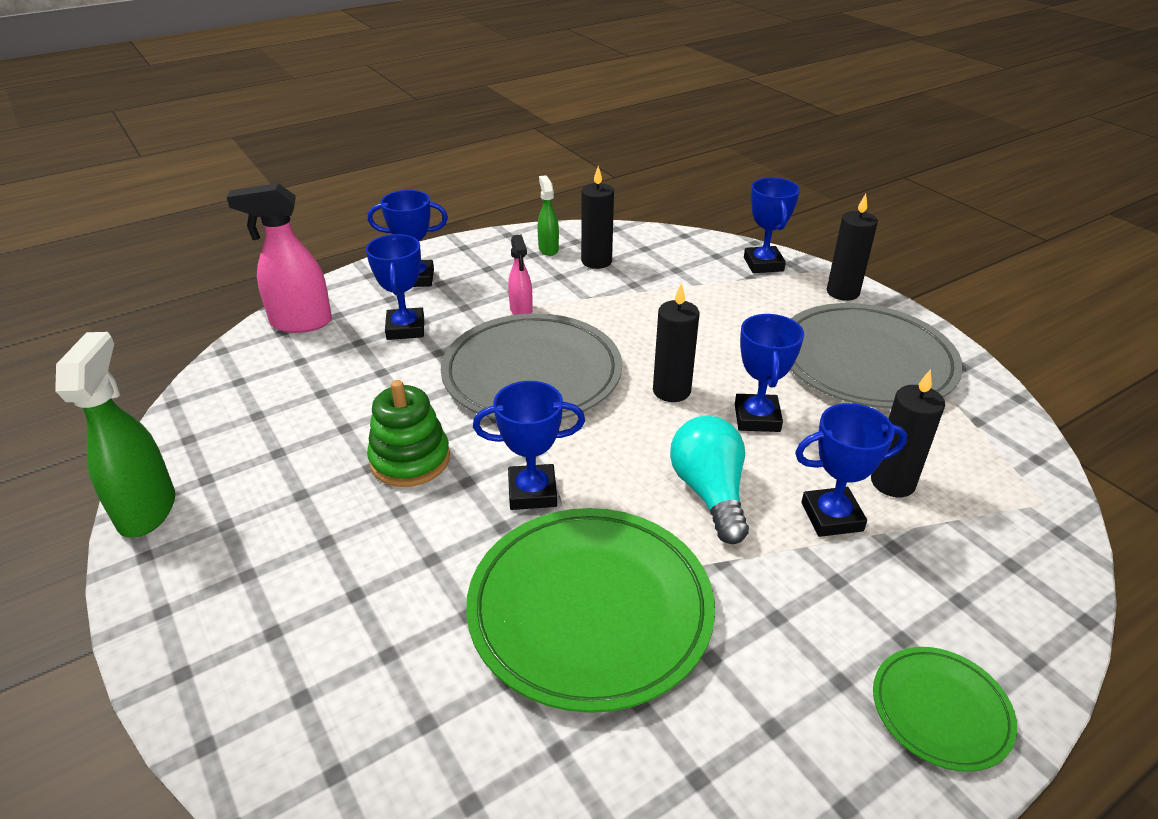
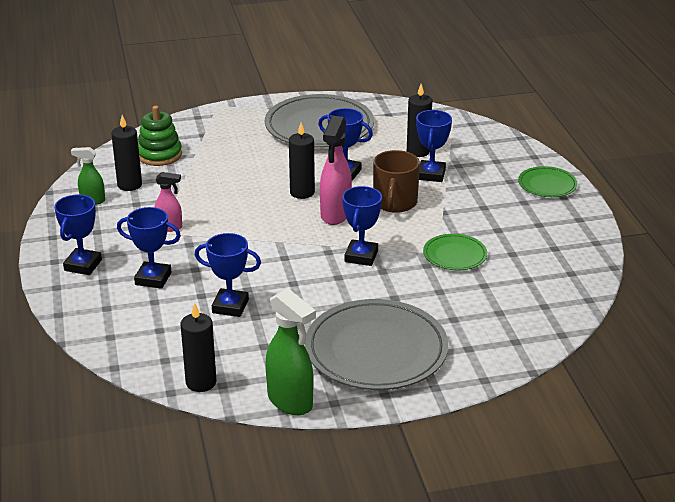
camera: 70 degrees left, 5 degrees down
green spray bottle [55,332,175,538] -> green spray bottle turned 150 degrees counterclockwise [265,288,316,415]
pink spray bottle [227,183,332,333] -> pink spray bottle moved to [320,116,352,225]
green stacking toy [367,380,450,487] -> green stacking toy moved to [138,106,182,166]
grey plate [441,313,622,420] -> grey plate moved to [305,299,449,390]
green plate [466,508,715,713] -> green plate [423,234,487,270], size x0.50
turquoise light bulb [670,416,749,544] -> brown mug [373,150,420,213]
blue trophy [744,178,800,273] -> blue trophy moved to [195,233,261,317]
black candle [827,194,878,301] -> black candle moved to [181,303,216,392]

